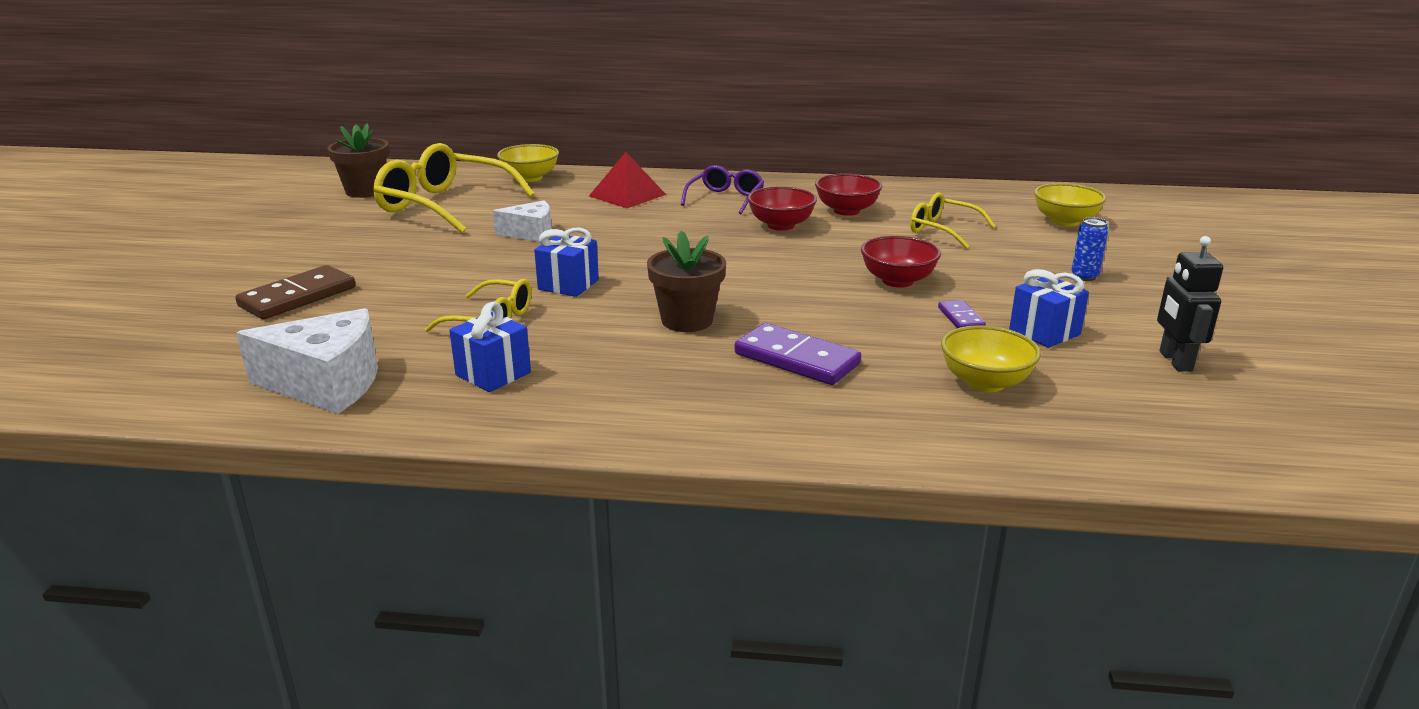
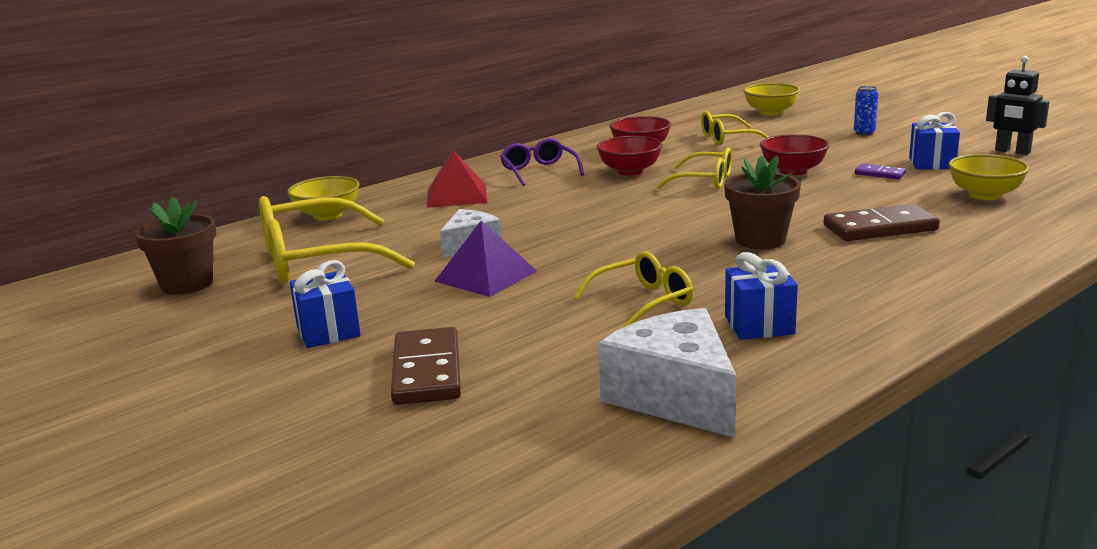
camera: 45 degrees left, 5 degrees down
white cheese [237,308,378,414] -> white cheese turned 75 degrees counterclockwise [598,308,736,438]
blue gift [534,228,599,297] -> blue gift moved to [290,260,361,348]
purple domino [735,323,861,385] -> brown domino [824,204,940,241]
none -> purple pyramid [434,220,537,297]
none -> yellow glasses [657,148,732,189]

